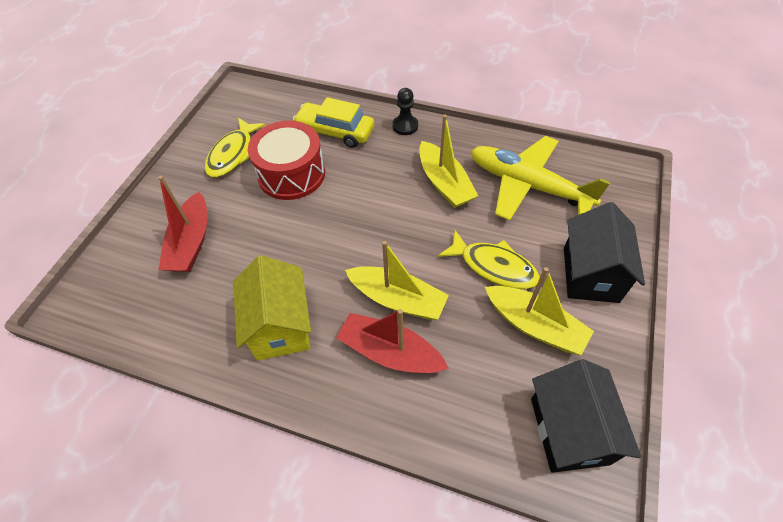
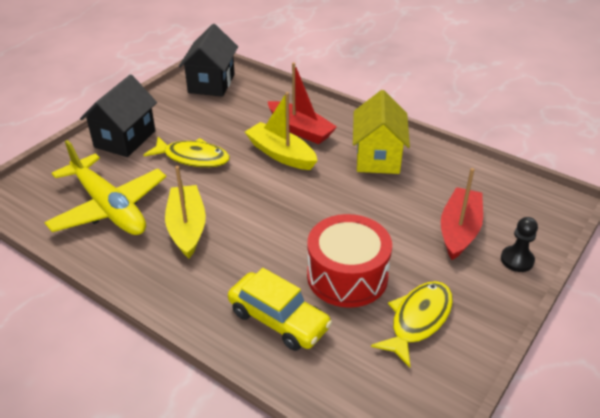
camera: 165 degrees left, 15 degrees down
black pawn [392,88,418,135] -> black pawn moved to [501,217,538,272]
yellow fish [438,230,540,289] -> yellow fish turned 150 degrees clockwise [143,137,230,167]
yellow boat [485,267,594,355] -> none

